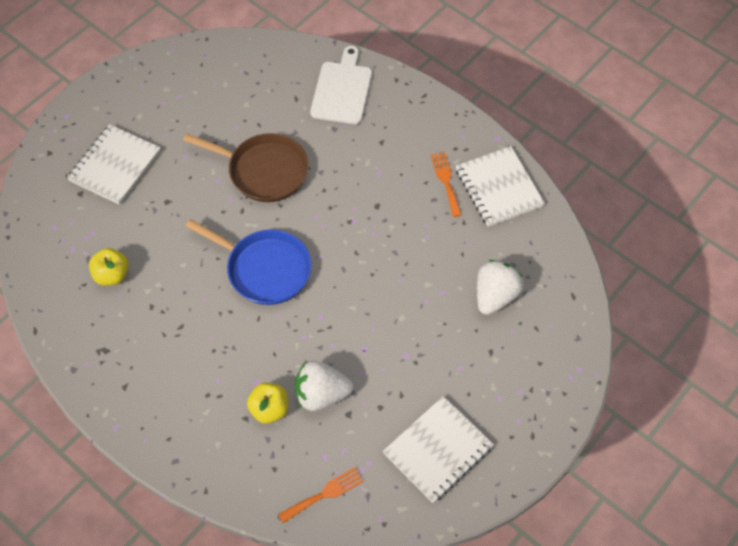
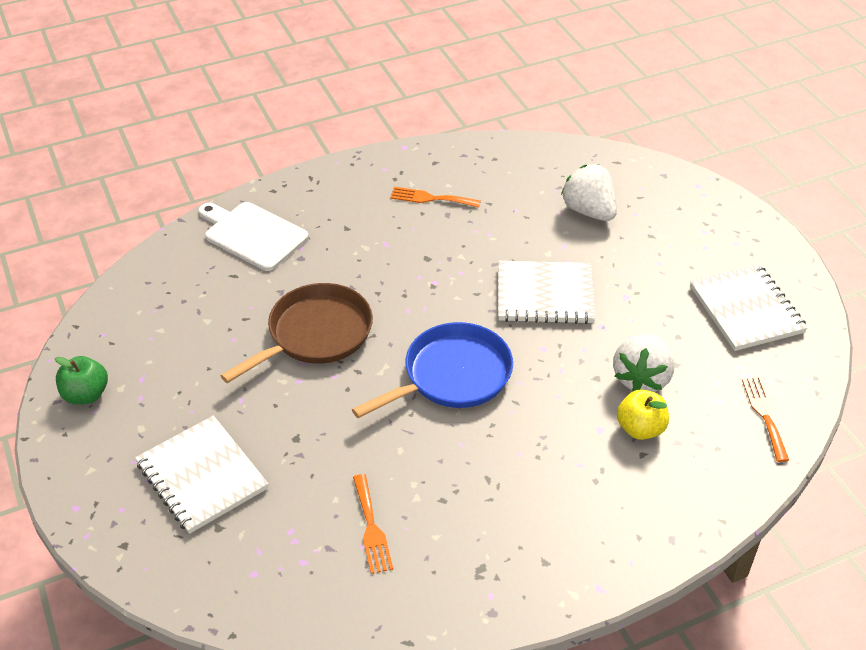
camera: 65 degrees left, 15 degrees down
yellow apple [89,248,129,286] -> orange fork [353,474,393,574]
white notebook [456,146,545,227] -> white notebook moved to [498,261,595,324]
none -> green apple [55,356,108,405]

